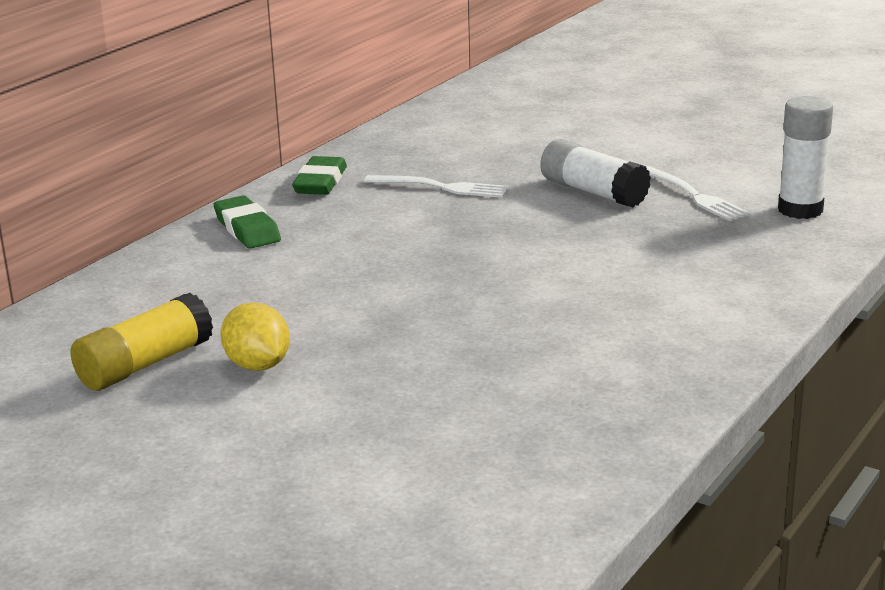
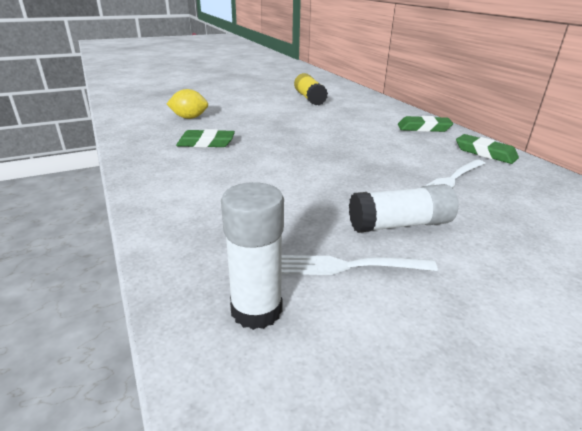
camera: 120 degrees right, 5 degrees up
yellow lemon [220,302,290,371] -> yellow lemon moved to [167,89,208,119]
none -> green eraser [176,129,235,148]

